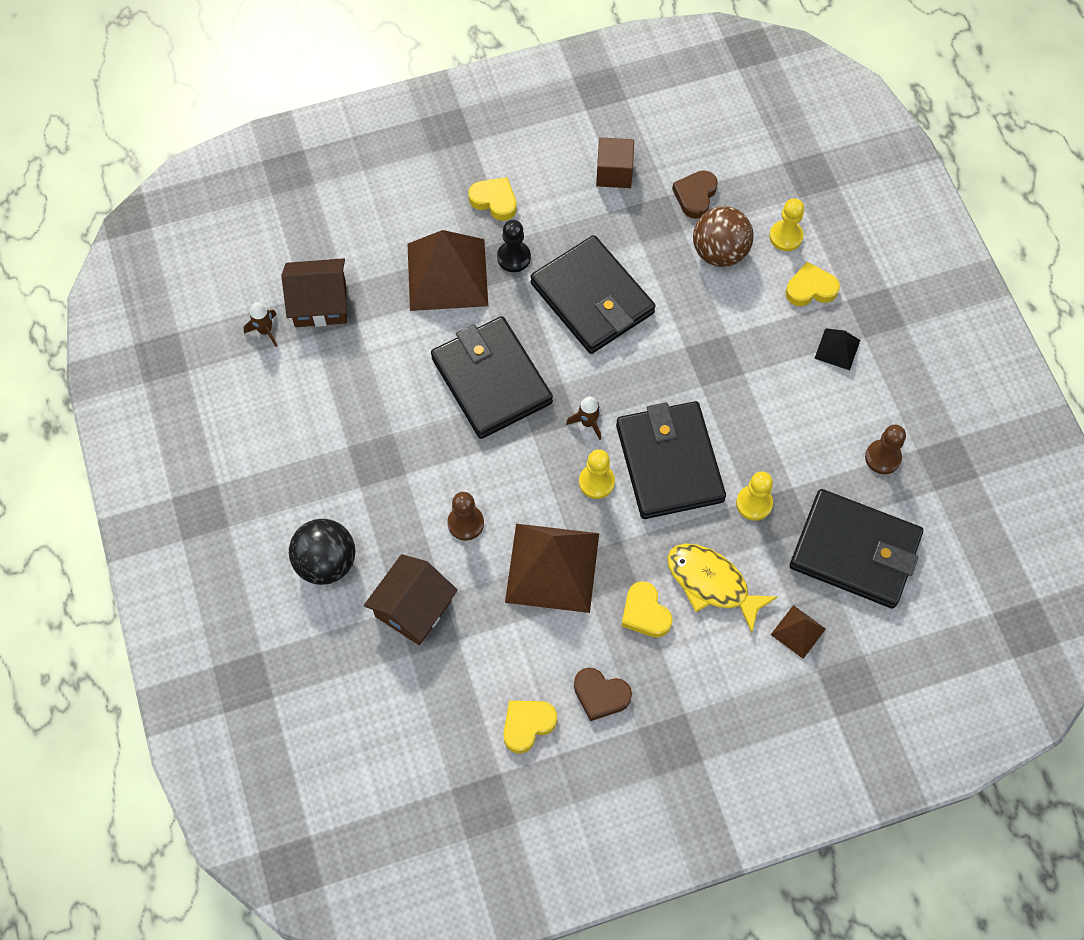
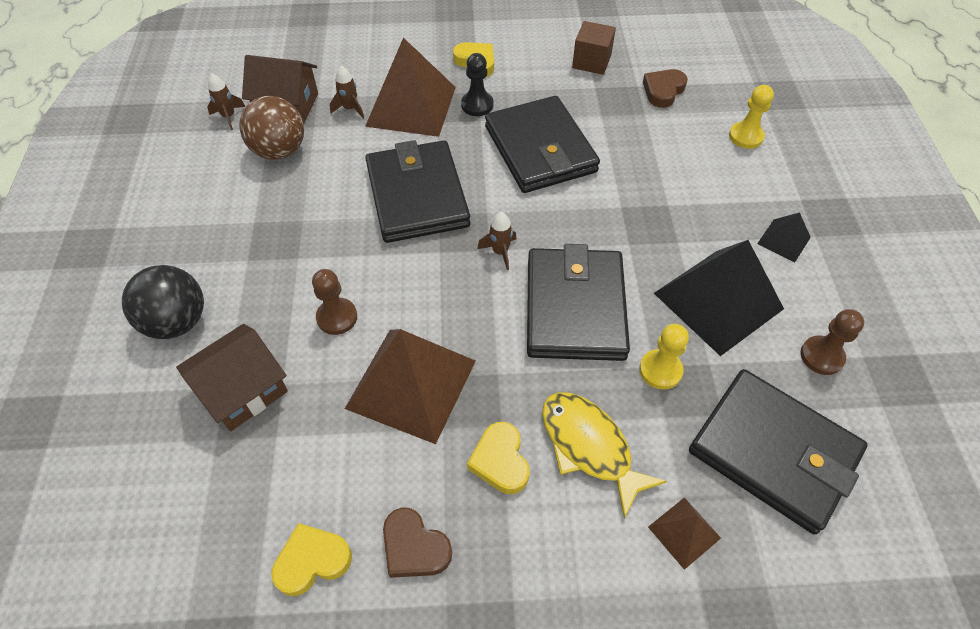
camera: 15 degrees right, 10 degrees down
yellow pawn [579,449,615,499] -> none
brown ball [693,206,754,267] -> brown ball moved to [239,96,304,160]
yellow heart [786,262,840,306] -> none
none -> brown rocket [330,66,364,119]
none -> black pyramid [654,240,784,356]

